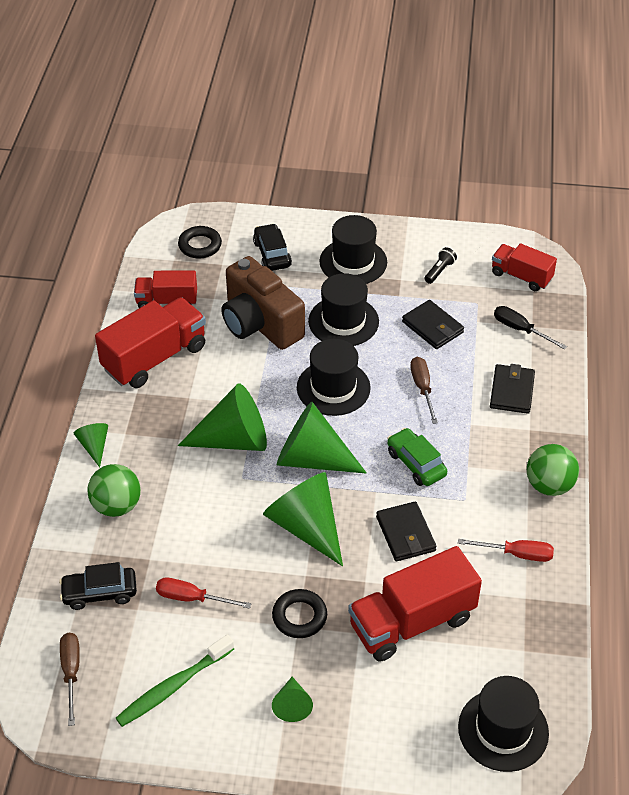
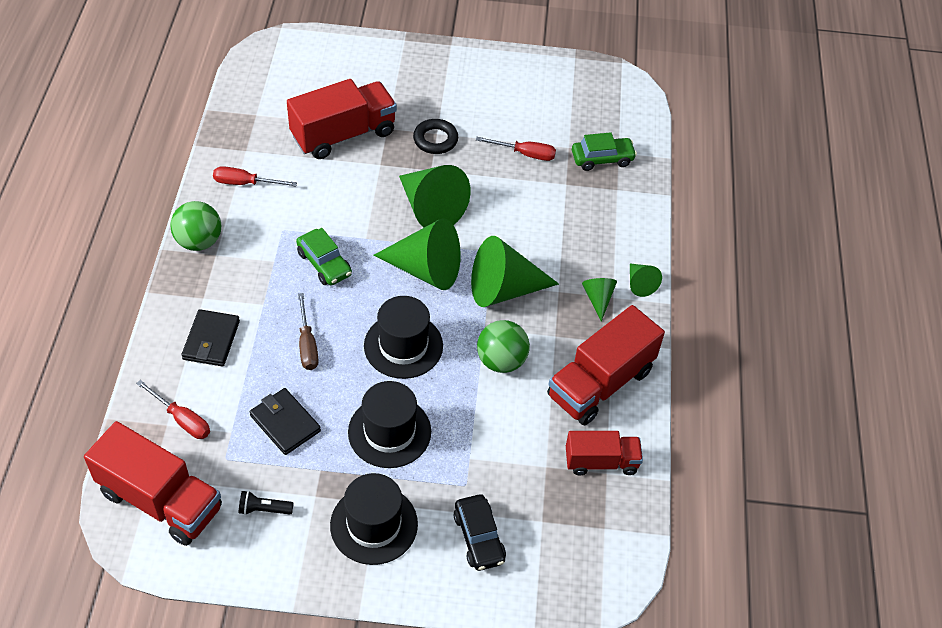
camera: 175 degrees right, 5 degrees up
black car [59,562,137,610] -> green car [572,132,637,171]
brown screwdriver [60,633,80,726] -> none
green ball [88,464,141,517] -> green ball moved to [477,320,530,373]
green toothbrush [116,635,234,727] -> none
black ring [178,226,222,259] -> none
brown camera [221,256,305,350] -> none
green cone [272,677,313,722] -> green cone moved to [582,278,617,322]
black wallet [376,501,437,561] -> none
black flashlight [424,247,457,284] -> black flashlight turned 60 degrees clockwise [239,491,294,515]
black hat [458,676,549,772] -> none
red truck [492,243,557,291] -> red truck [84,421,222,546], size x1.67
black screwdriver [494,306,567,350] -> red screwdriver [136,380,210,439]

